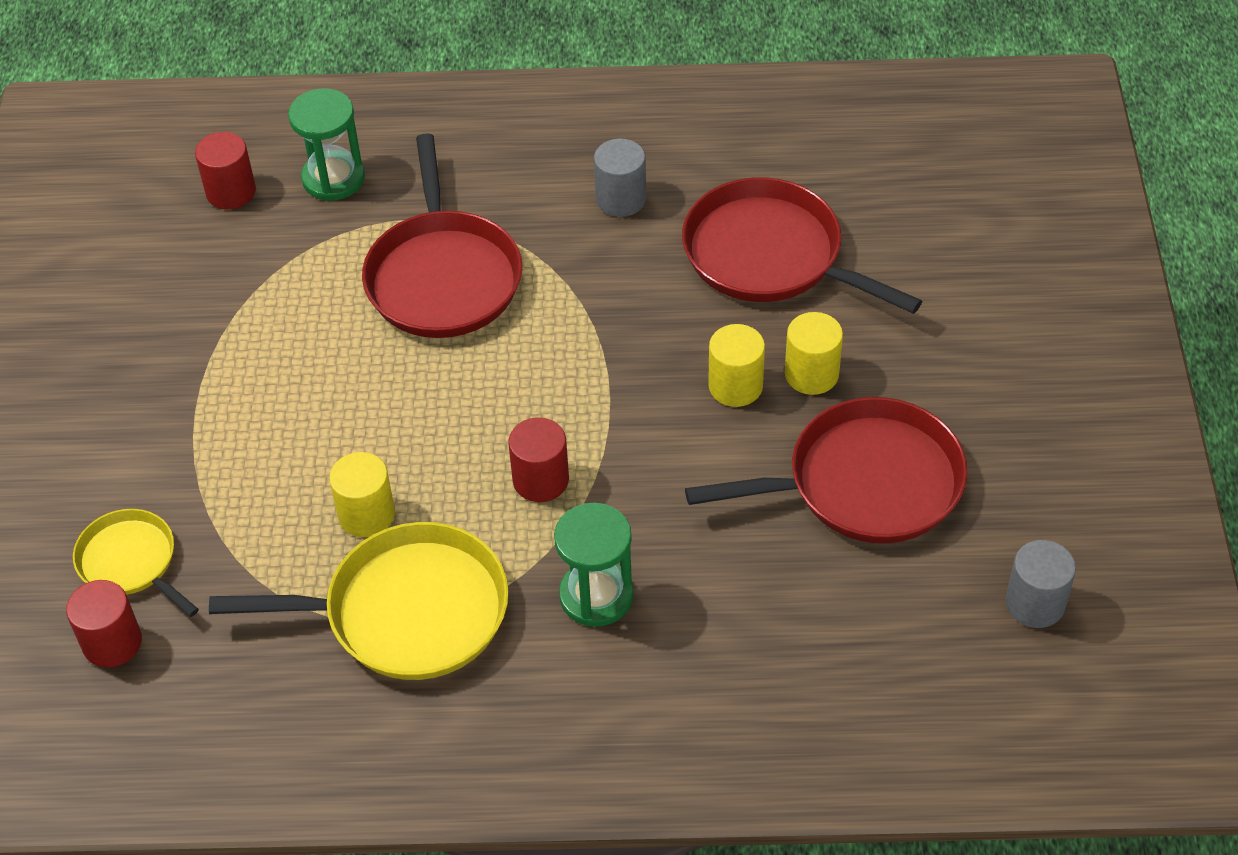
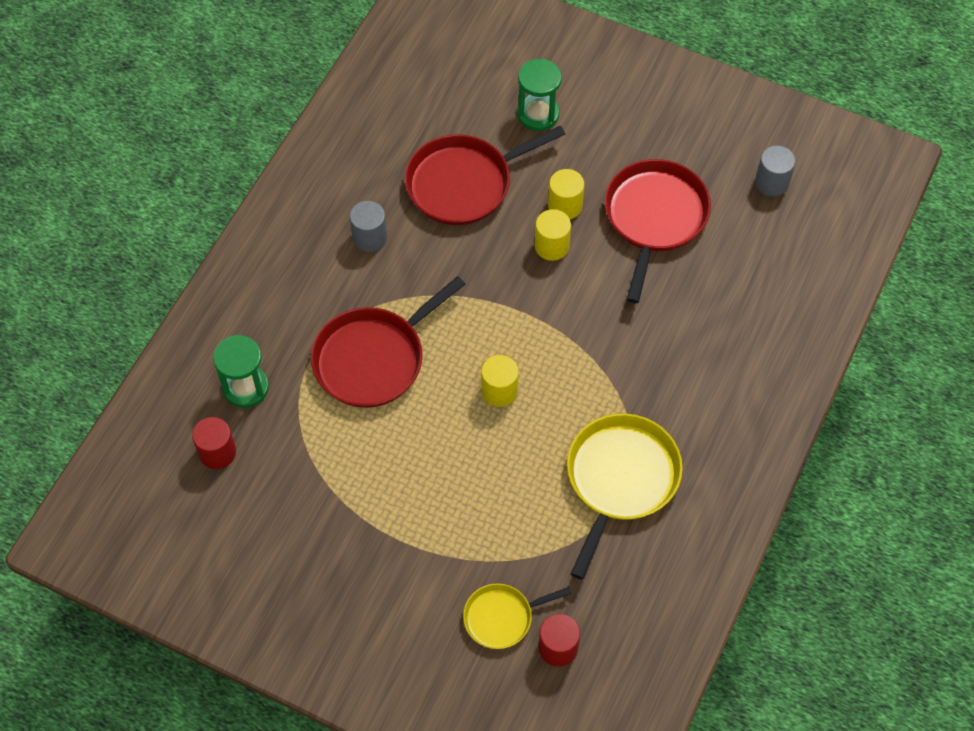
camera: 65 degrees left, 10 degrees up
yellow cylinder [329,452,395,537] -> yellow cylinder moved to [481,355,519,407]
red pan [362,133,522,338] -> red pan turned 120 degrees clockwise [311,276,465,408]
red cylinder [508,418,569,502] -> none
green hourglass [554,503,634,627] -> green hourglass moved to [517,59,562,131]

